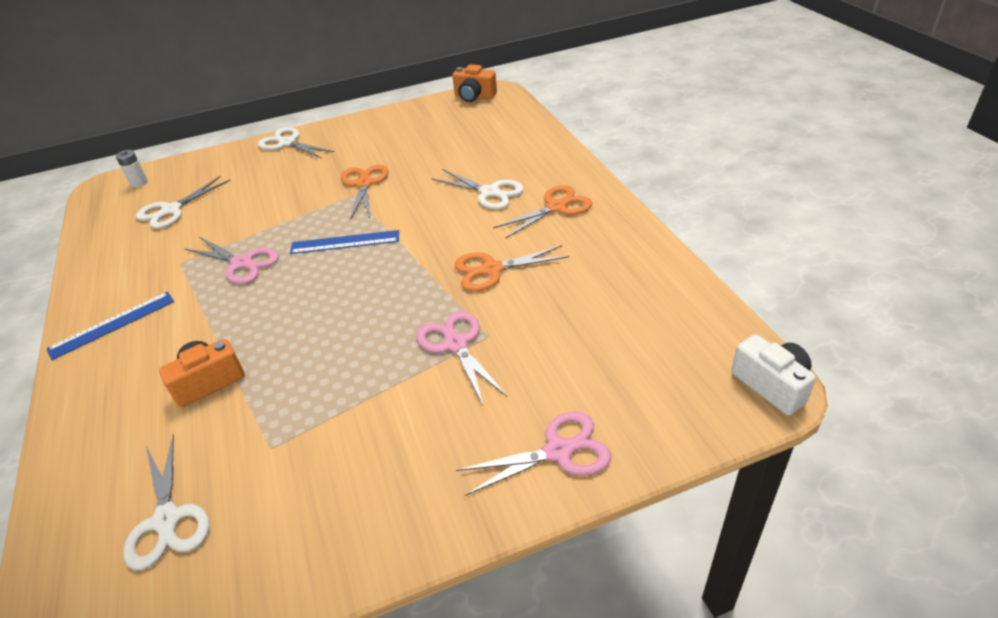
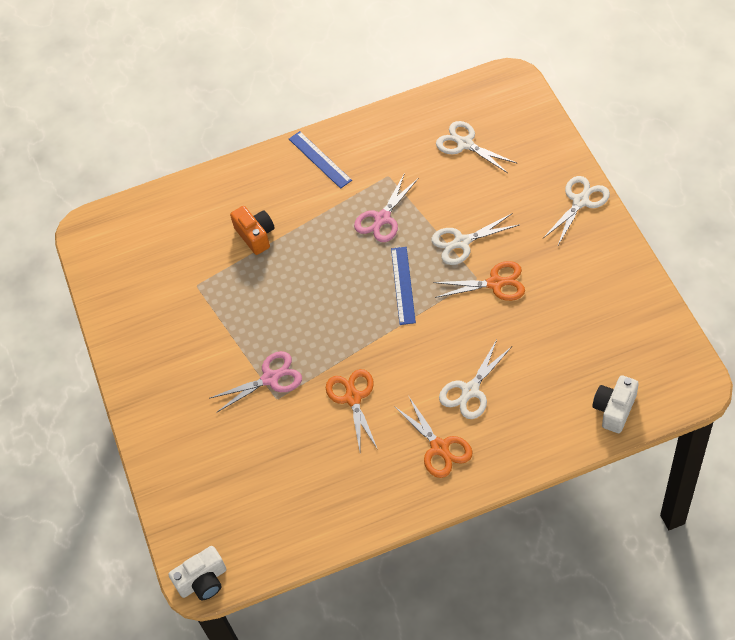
camera: 95 degrees right, 15 degrees up
white battery [116,150,148,187] -> none
white scissors [123,435,209,570] -> white scissors moved to [432,213,520,265]
orange camera [452,64,497,102] -> none
pink scissors [456,411,611,496] -> none
none -> white camera [592,375,639,433]

